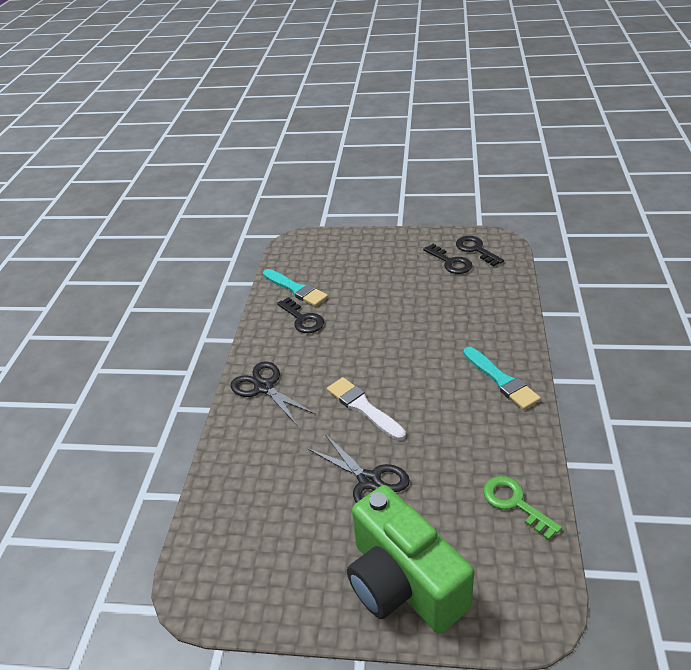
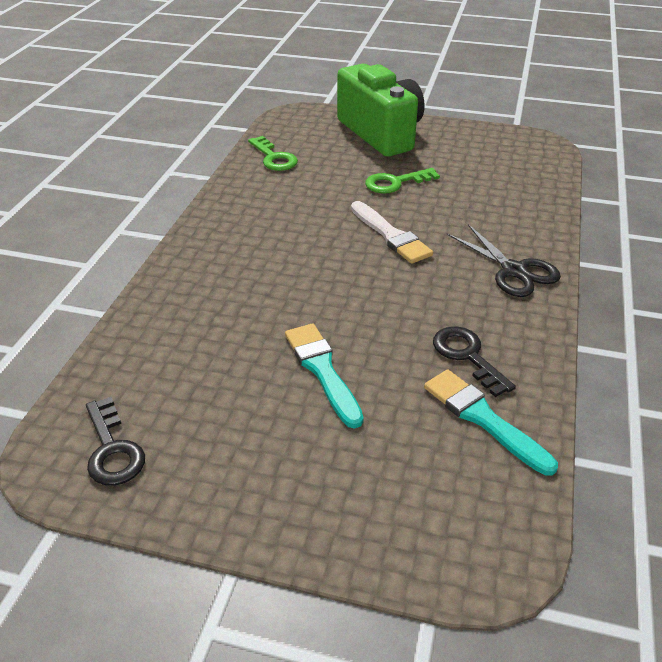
camera: 175 degrees left, 0 degrees up
black scissors [307,434,410,503] -> green key [365,168,440,194]
black key [423,244,473,274] -> none
turquoise brush [463,347,541,410] -> turquoise brush moved to [285,323,364,429]

